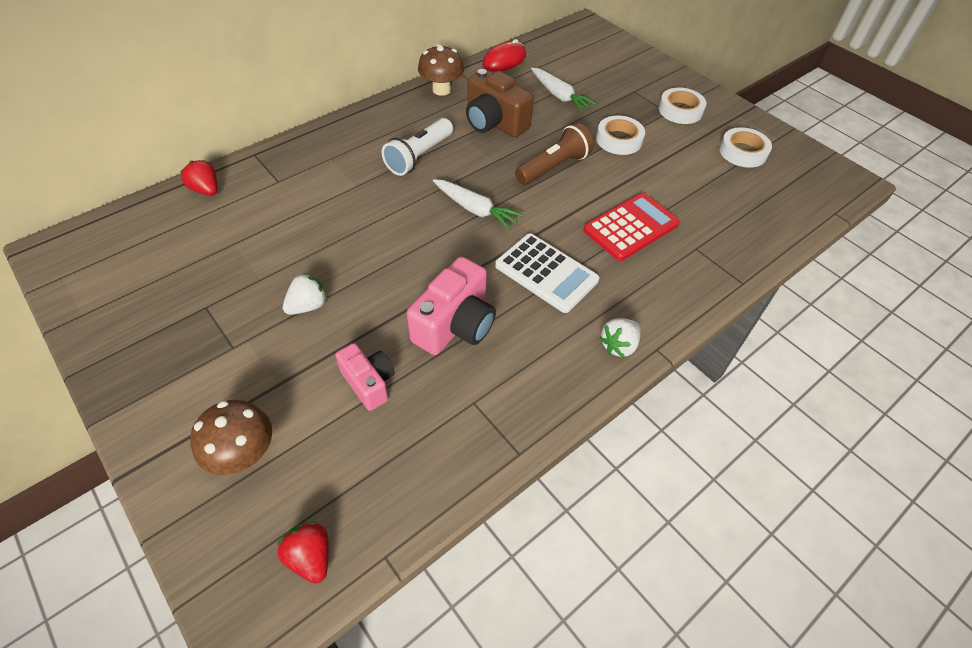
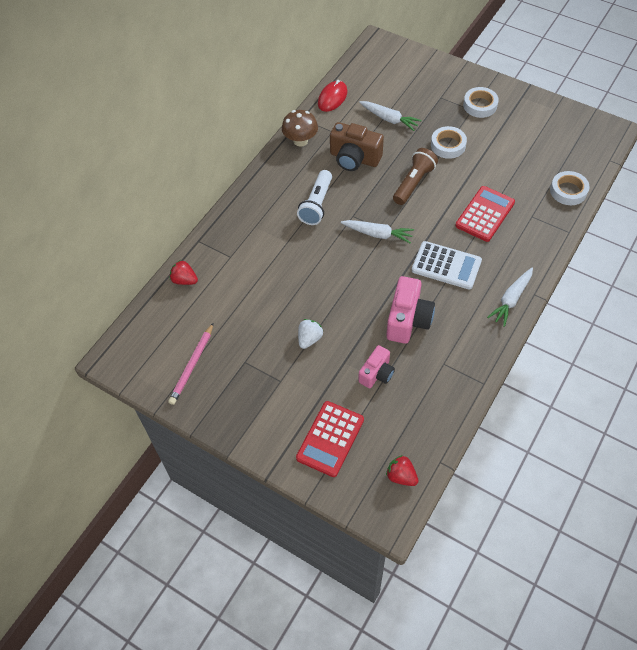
camera: 15 degrees left, 5 degrees up
brown mushroom [190,400,272,475] -> red calculator [296,401,364,477]
pink camera [335,343,395,411] -> pink camera turned 90 degrees clockwise [358,345,395,388]
white strawberry [599,318,641,358] -> white carrot [487,268,533,327]
white tape [719,127,772,168] -> white tape moved to [550,171,590,205]
none -> pink pencil [168,323,213,405]

